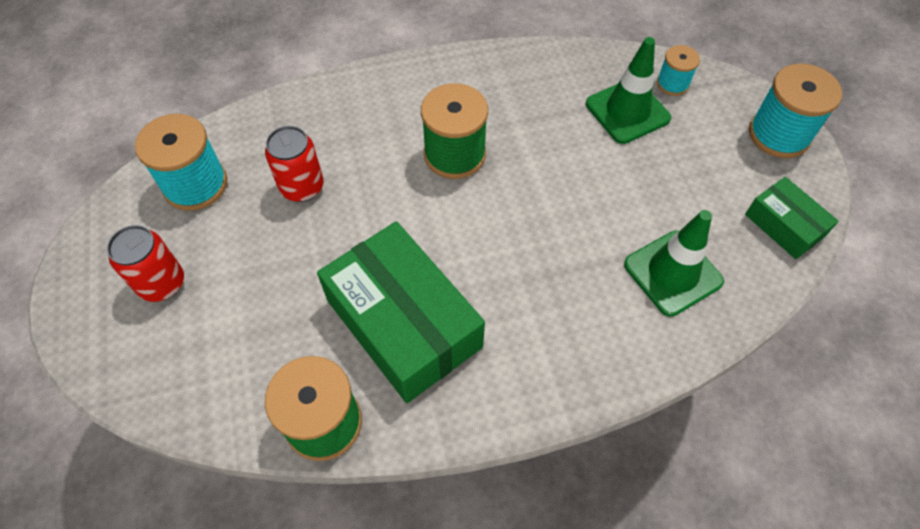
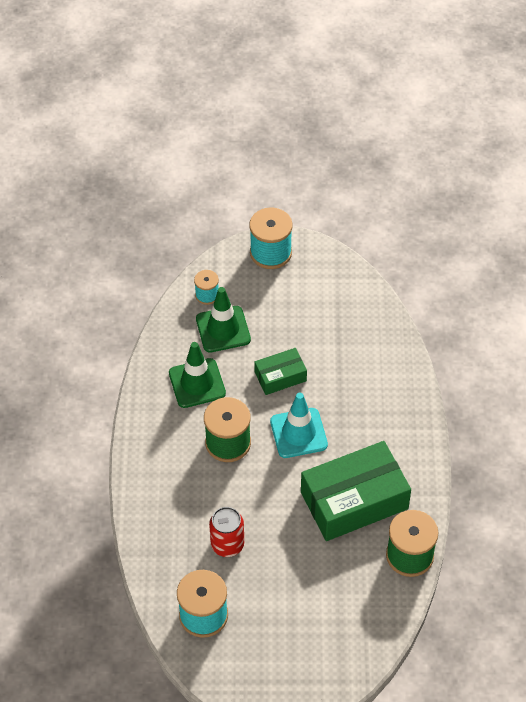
camera: 75 degrees left, 5 degrees down
red can [107,225,184,302] -> none
green traffic cone [624,210,724,317] -> green traffic cone moved to [169,342,226,408]
green box [745,177,839,259] -> green box moved to [254,348,307,395]
none -> turquoise traffic cone [270,393,328,458]

